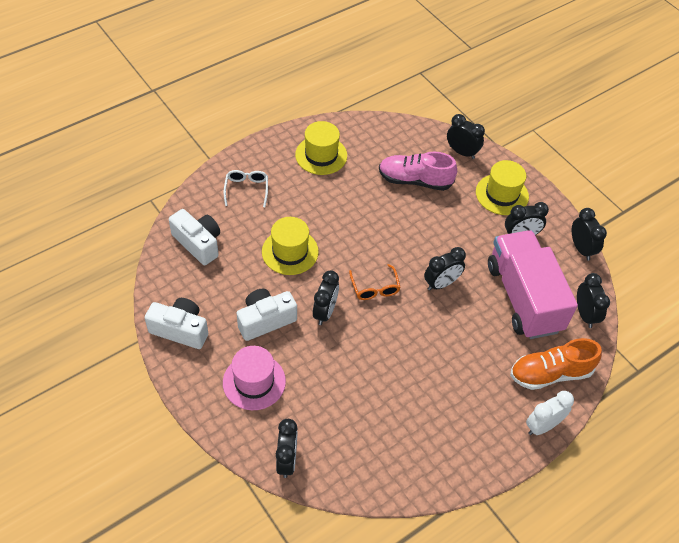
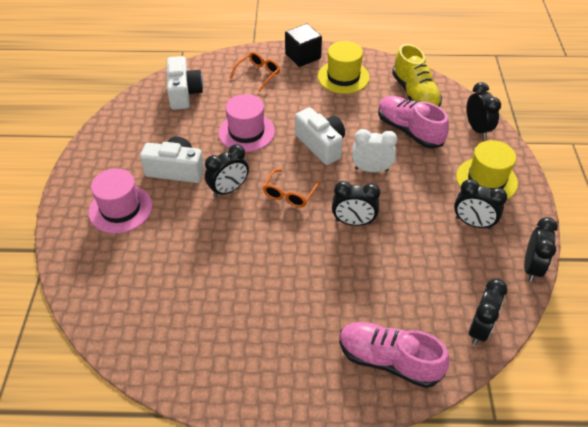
camera: 40 degrees right, 5 degrees down
white camera [145,298,208,349] -> white camera moved to [295,107,345,165]
white glasses [224,170,268,207] -> orange glasses [230,52,280,92]
yellow hat [262,217,319,275] -> pink hat [218,94,275,152]
black clock [276,419,297,478] -> none
pink truck [488,230,578,339] -> none
orange shoe [510,338,602,390] -> pink shoe [339,322,449,388]
white clock [526,391,574,435] -> white clock moved to [352,129,398,172]
none -> black cube [285,24,322,67]
none -> yellow shoe [392,44,442,107]

